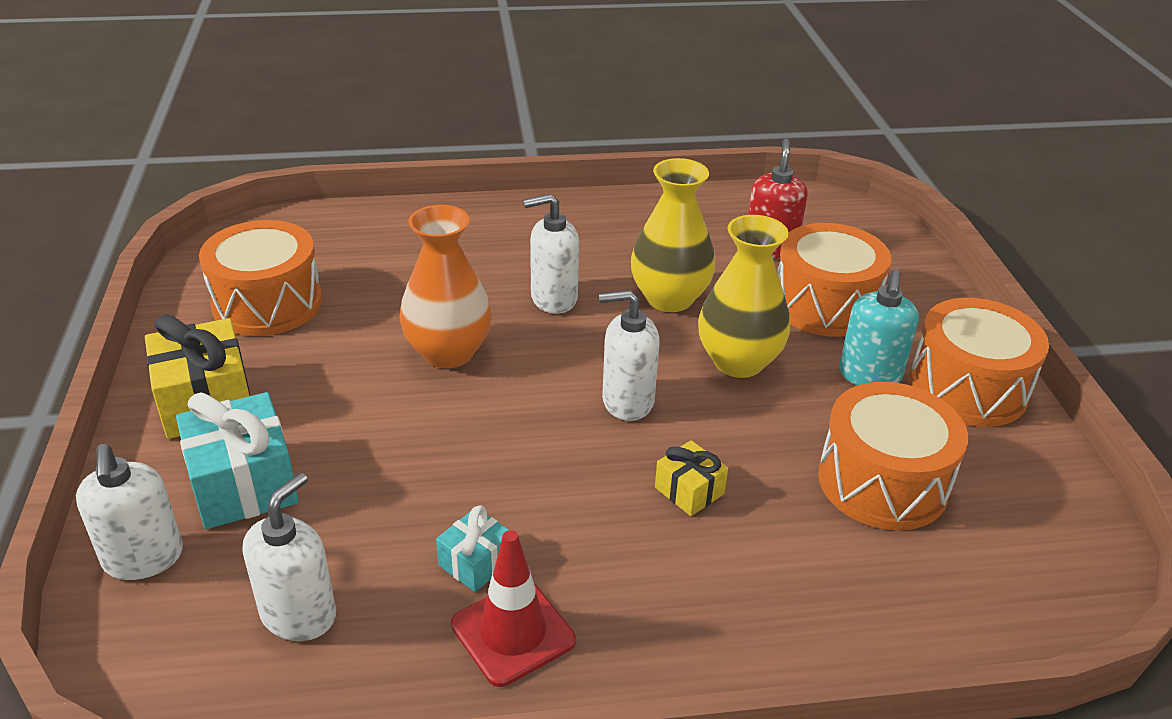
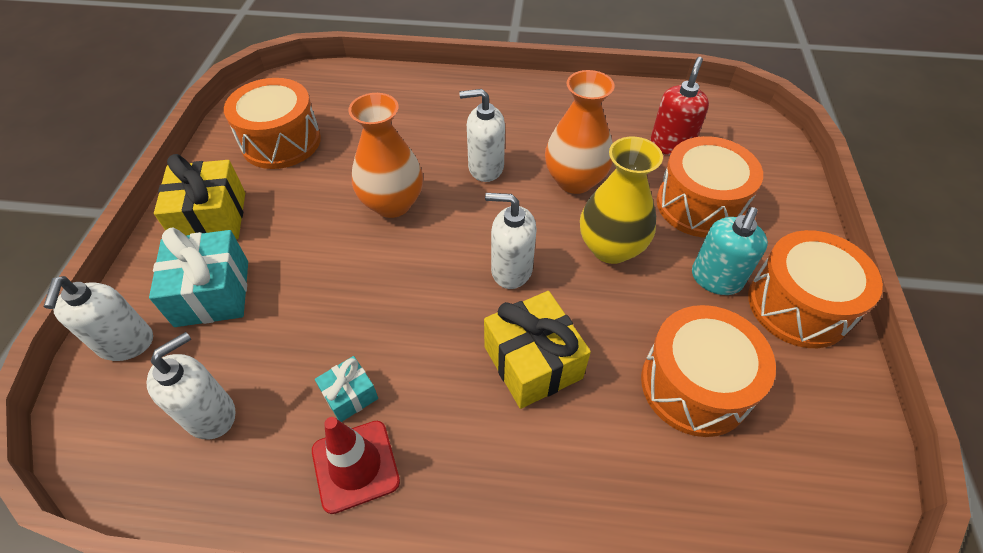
camera: 15 degrees right, 15 degrees up
yellow vase [631,158,715,312] -> orange vase [545,70,615,194]
yellow gift [655,440,728,516] -> yellow gift [484,291,591,409], size x1.85

